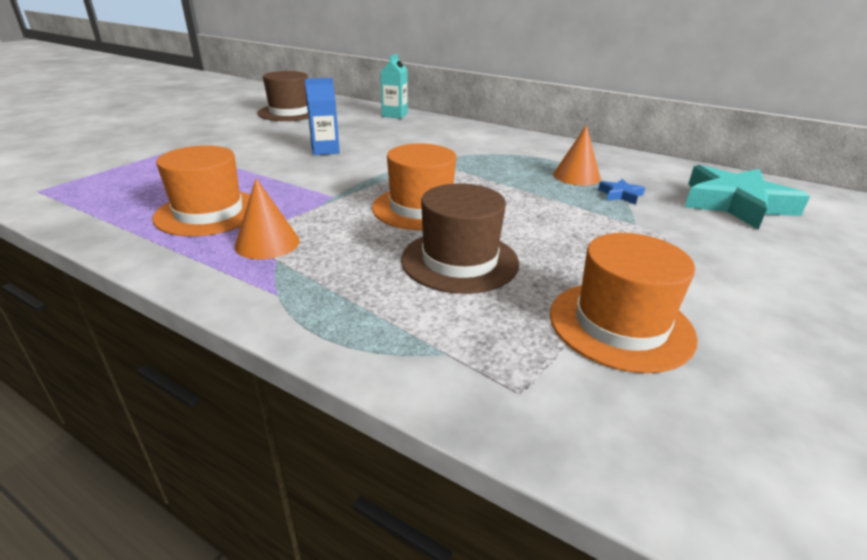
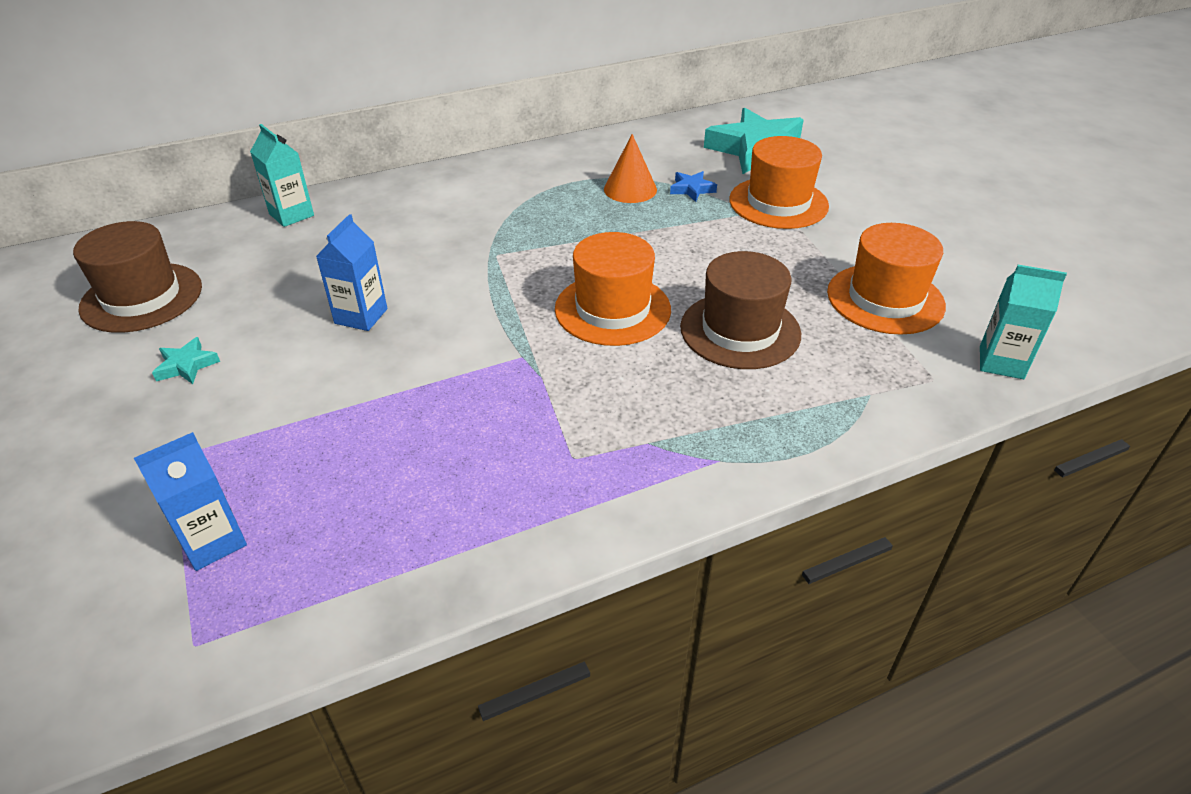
camera: 55 degrees left, 10 degrees up
orange hat [152,145,251,236] -> orange hat moved to [729,136,829,229]
orange cone [235,178,300,259] -> none
none -> blue carton [134,432,247,571]
none -> turquoise star [152,337,220,384]
none -> turquoise carton [980,265,1067,379]

